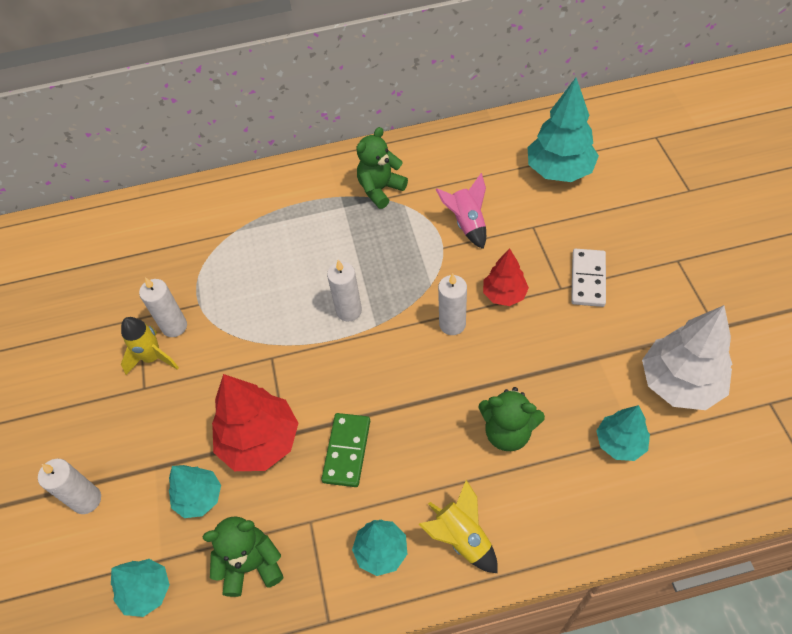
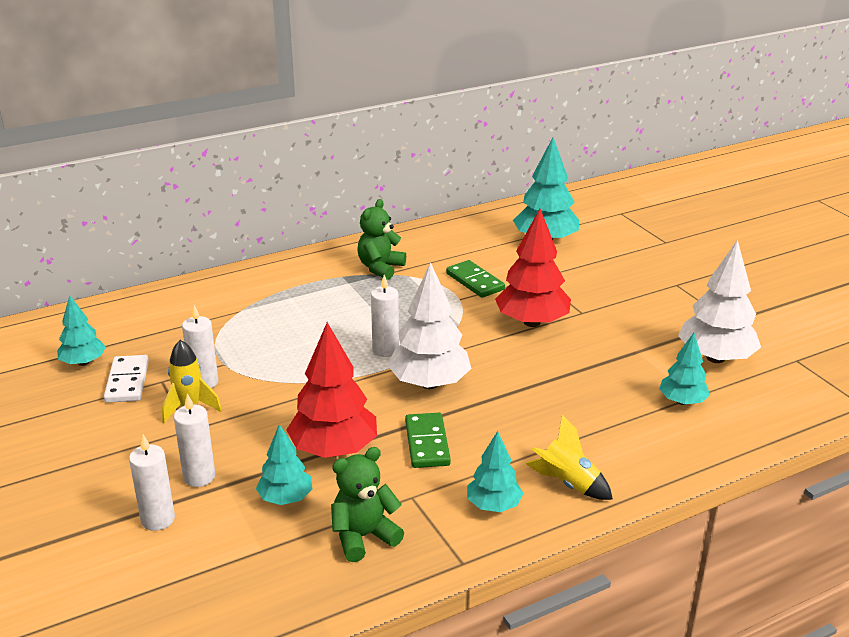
camera: 20 degrees left, 25 degrees down
turquoise tree [111,559,170,617] -> turquoise tree moved to [57,295,106,366]
pink rocket [435,173,486,249] -> green domino [446,260,505,298]
white candle [438,273,467,335] -> white candle moved to [174,393,215,487]
green teddy bear [478,387,545,451] -> none
red tree [483,248,529,306] -> red tree [495,209,571,327], size x1.71
white domino [571,249,606,307] -> white domino moved to [104,355,149,403]
none -> white tree [387,262,471,389]

